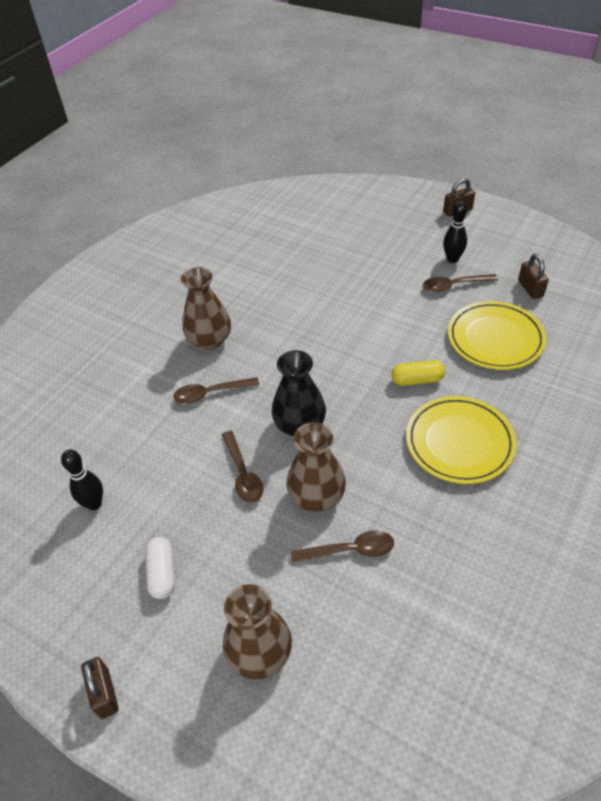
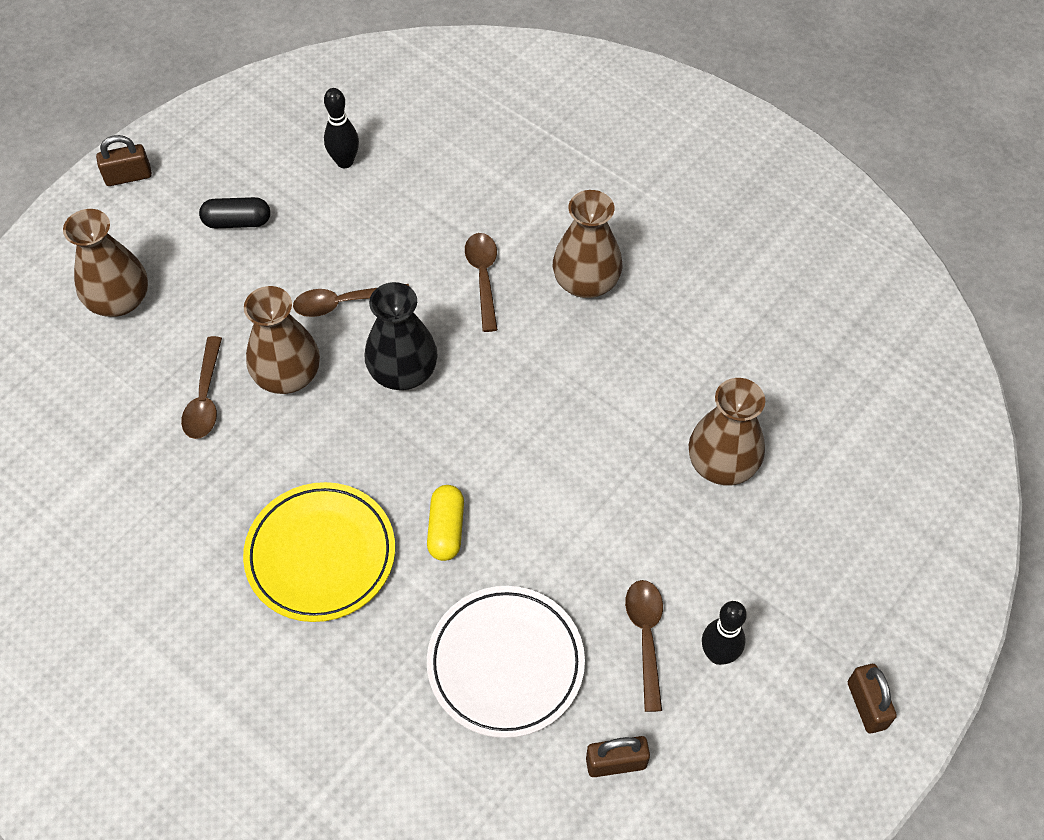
camera: 95 degrees right, 10 degrees up
white capsule [145,537,175,599] -> black capsule [199,197,270,228]
yellow plate [448,301,546,370] -> white plate [427,586,585,738]
none -> brown vase [689,378,765,485]

